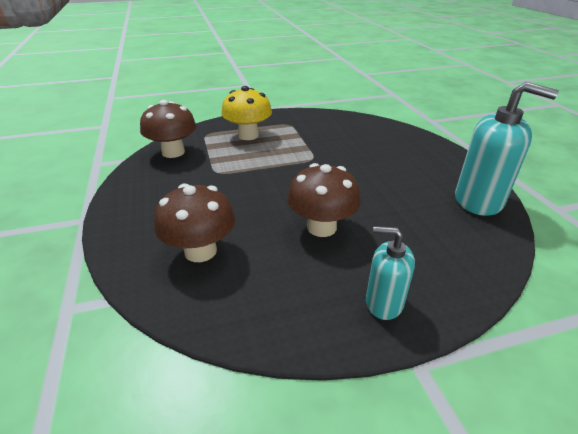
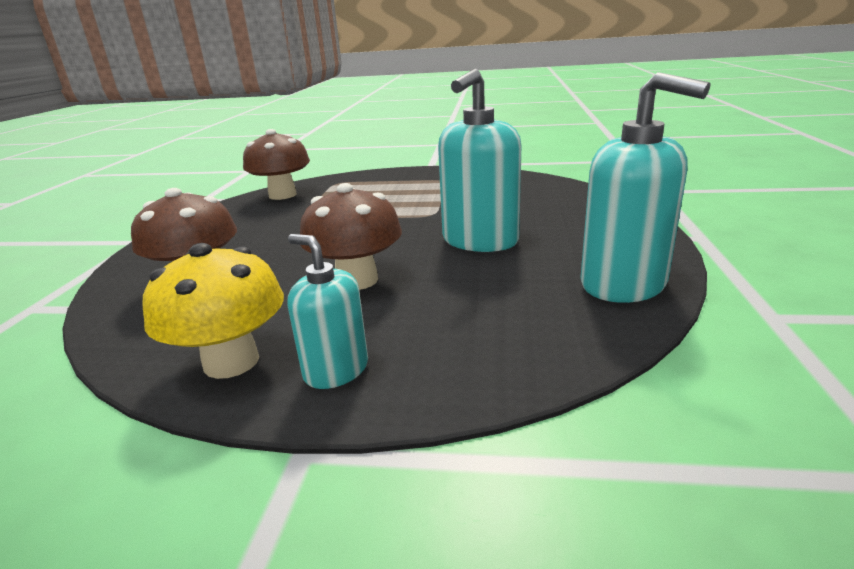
camera: 25 degrees right, 10 degrees down
yellow mushroom [221,86,272,140] -> yellow mushroom moved to [142,243,284,379]
none -> turquoise soap dispenser [438,69,521,252]

